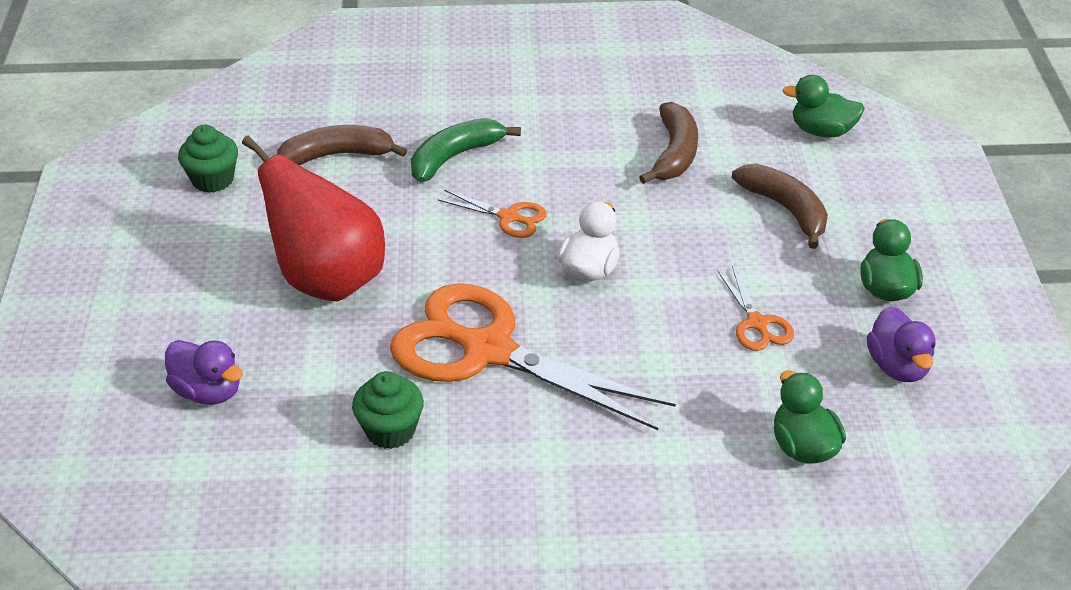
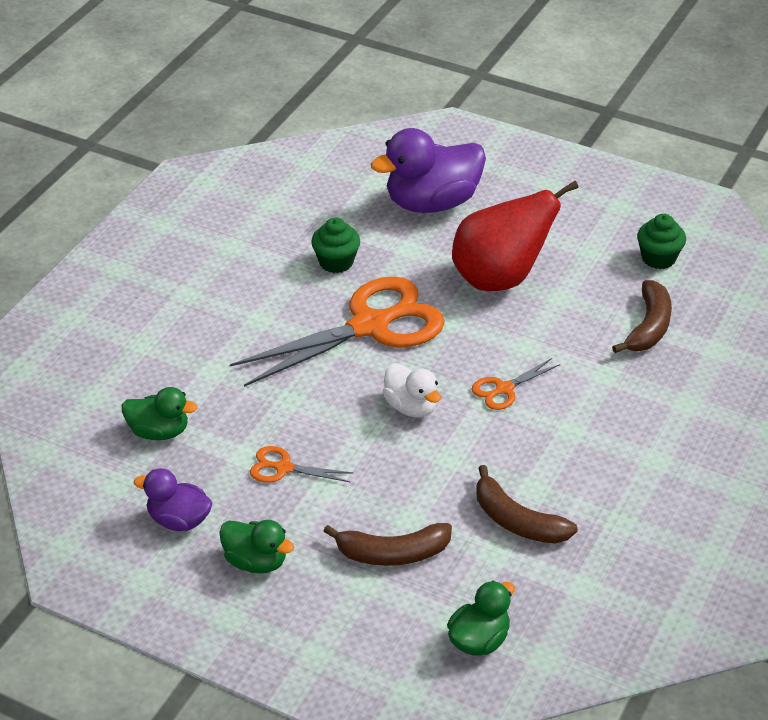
camera: 120 degrees right, 0 degrees up
purple duck [165,340,243,405] -> purple duck [371,128,486,213], size x1.80
green banana [411,118,521,182] -> none

